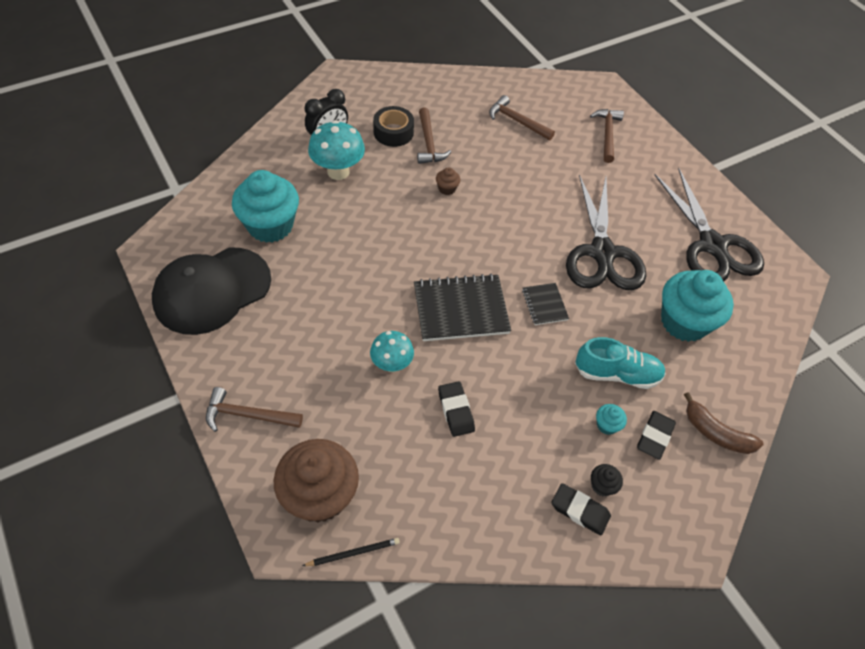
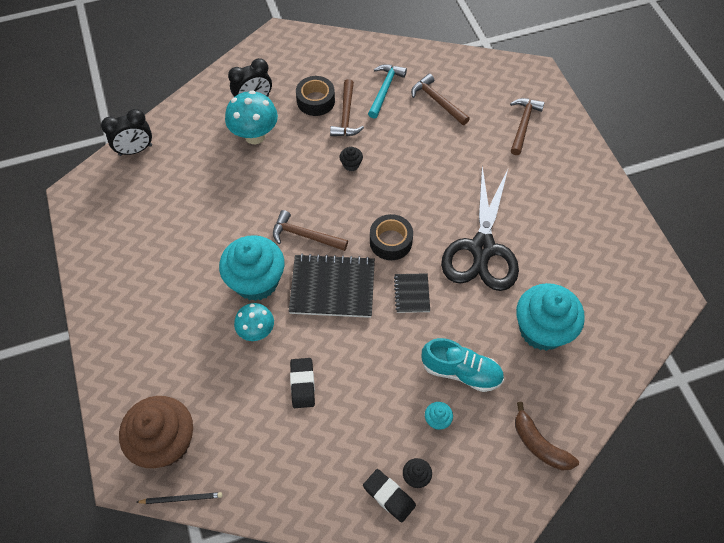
camera: 15 degrees right, 5 degrees up
black cap [152,247,271,335] -> none
brown hammer [206,387,303,432] -> brown hammer moved to [273,210,348,251]
turquoise cupcake [232,170,299,243] -> turquoise cupcake moved to [219,235,285,301]
brown cupcake [436,167,460,195] -> black cupcake [340,147,363,171]
black eraser [637,411,676,460] -> none
black scissors [654,168,764,282] -> none
none -> black clock [101,109,152,156]
none -> turquoise hammer [368,64,407,118]
none -> black tape [370,214,413,260]

